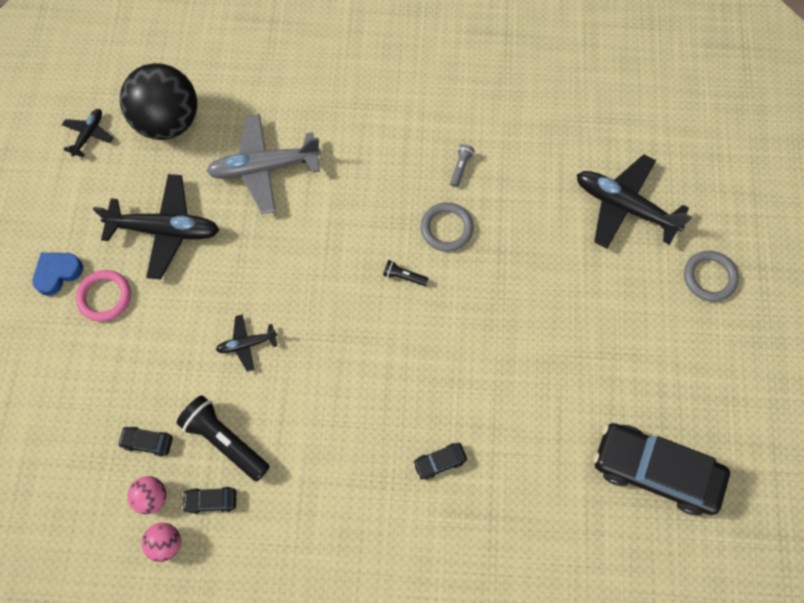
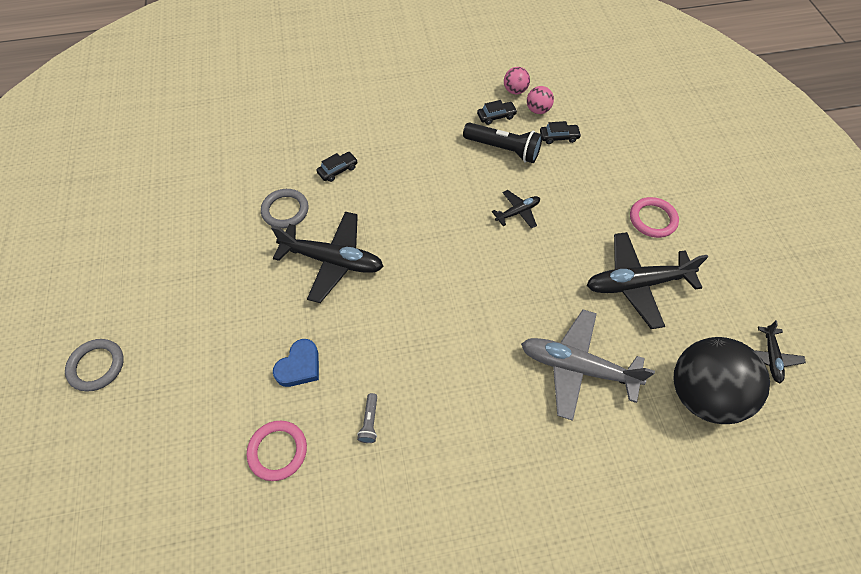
camera: 165 degrees right, 10 degrees down
blue heart [32,253,83,296] -> blue heart moved to [273,339,319,387]
grey plane [206,114,321,214] -> grey plane turned 135 degrees counterclockwise [521,310,655,421]
black flashlight [383,260,429,286] -> none
grey ring [421,202,473,252] -> grey ring moved to [261,189,309,228]
black plane [577,154,692,249] -> black plane moved to [271,211,384,303]
black car [594,423,730,515] -> none
none -> pink ring [247,421,307,481]

